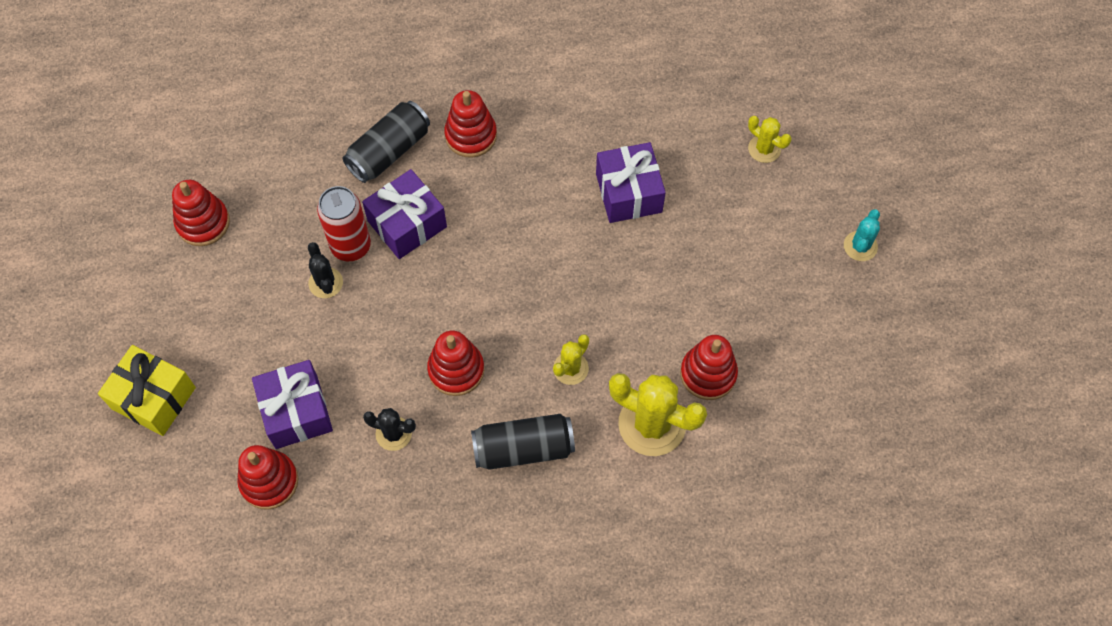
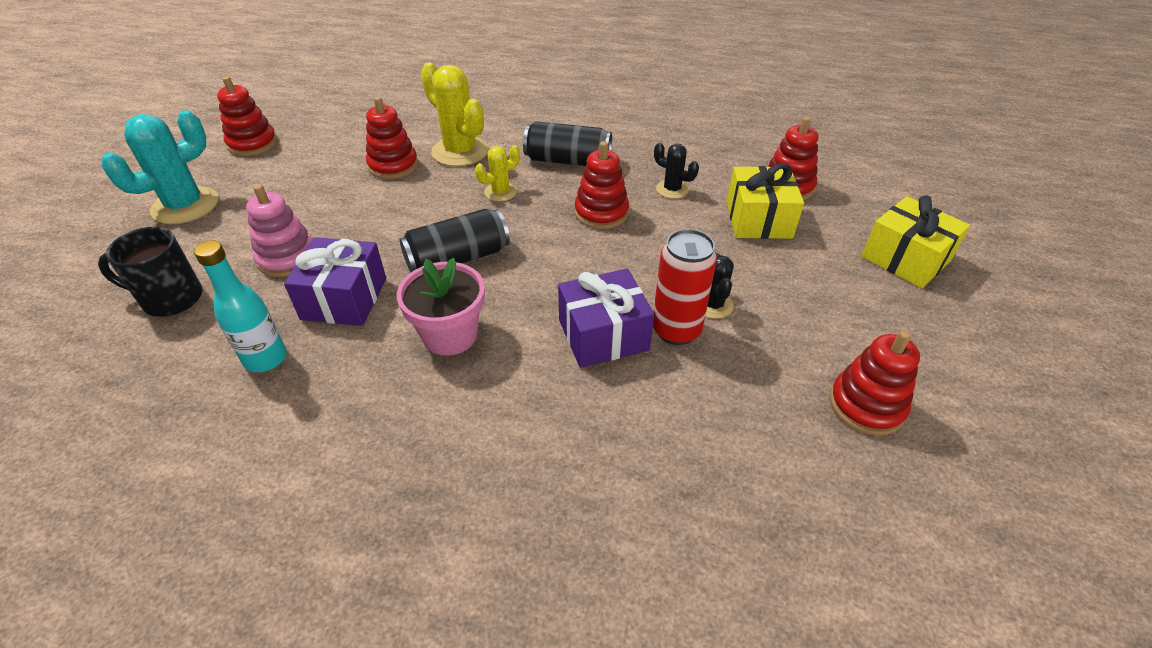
camera: 160 degrees left, 20 degrees down
purple gift [252,360,333,449] -> yellow gift [727,163,804,239]
black can [342,101,430,183] -> black can moved to [400,209,510,272]
red stacking toy [444,90,497,158] -> red stacking toy moved to [217,76,277,156]
yellow cactus [748,116,791,163] -> black mug [98,227,203,317]
turquoise cactus [844,209,880,261] -> turquoise cactus [101,110,218,224], size x1.87
none -> turquoise bottle [194,240,287,372]
none -> pink stacking toy [246,184,313,277]
none -> pink flower pot [397,258,485,356]

